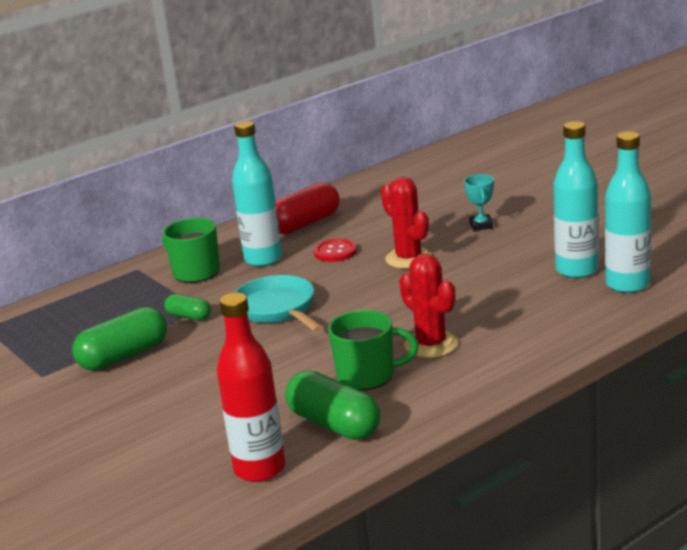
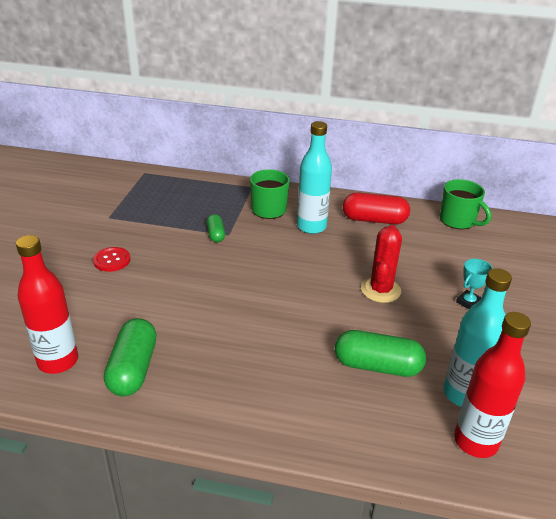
camera: 45 degrees right, 10 degrees up
green capsule [72,307,167,371] -> green capsule moved to [335,330,426,377]
turquoise pan [234,275,324,332] -> none
red button [314,239,357,262] -> red button moved to [93,247,130,272]
green mug [328,310,419,390] -> green mug moved to [440,179,491,229]
red cactus [399,253,458,358] -> none
turquoise bottle [605,131,651,293] -> red bottle [454,312,531,458]

